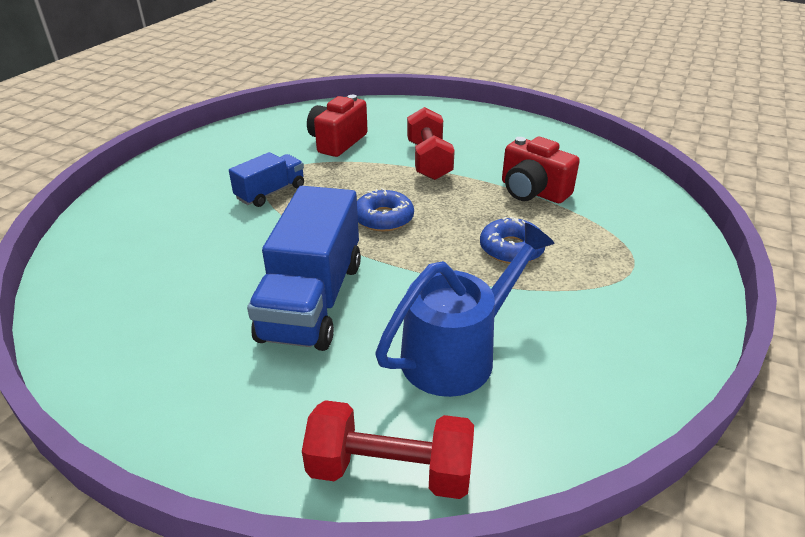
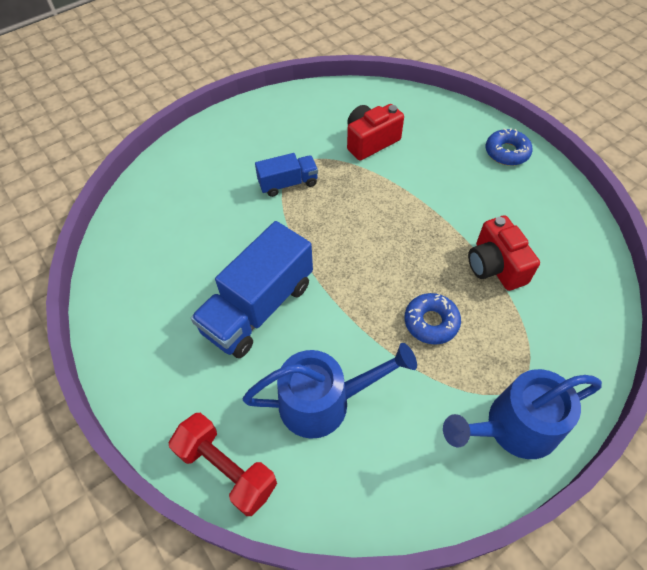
camera: 30 degrees right, 20 degrees up
blue donut [357,188,414,231] -> blue donut moved to [486,128,533,166]
red dumbbell [407,107,455,180] -> none
none -> blue watering can [443,369,602,459]

